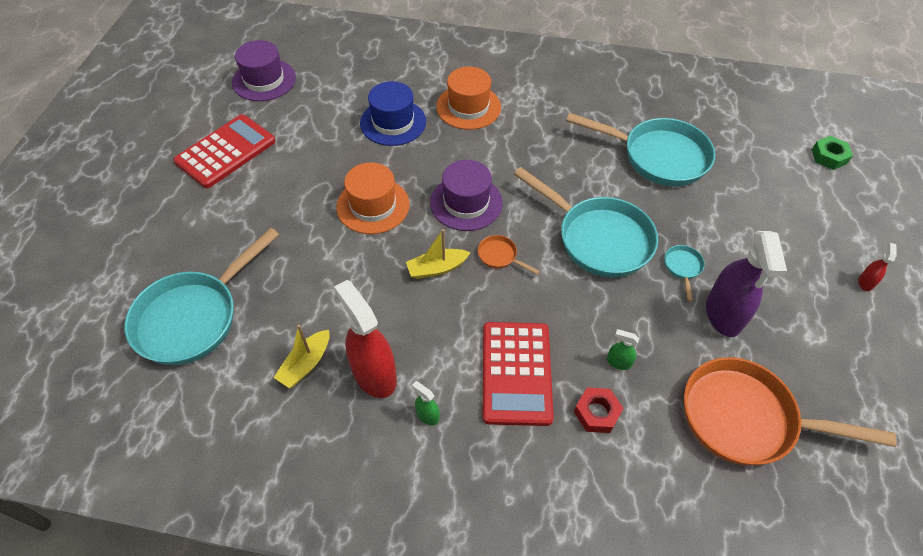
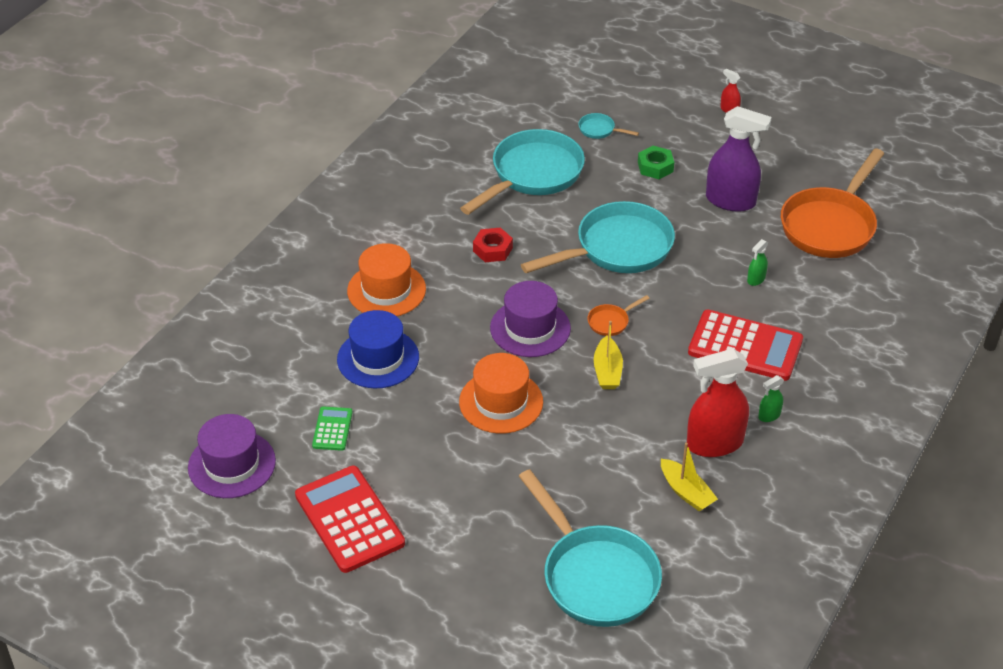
camera: 70 degrees left, 10 degrees down
red nut [574,388,624,433] -> red nut moved to [473,228,513,262]
turquoise pan [664,245,705,302] -> turquoise pan moved to [578,113,639,139]
green nut [812,136,853,170] -> green nut moved to [638,146,674,179]
none -> green calculator [312,406,353,451]

